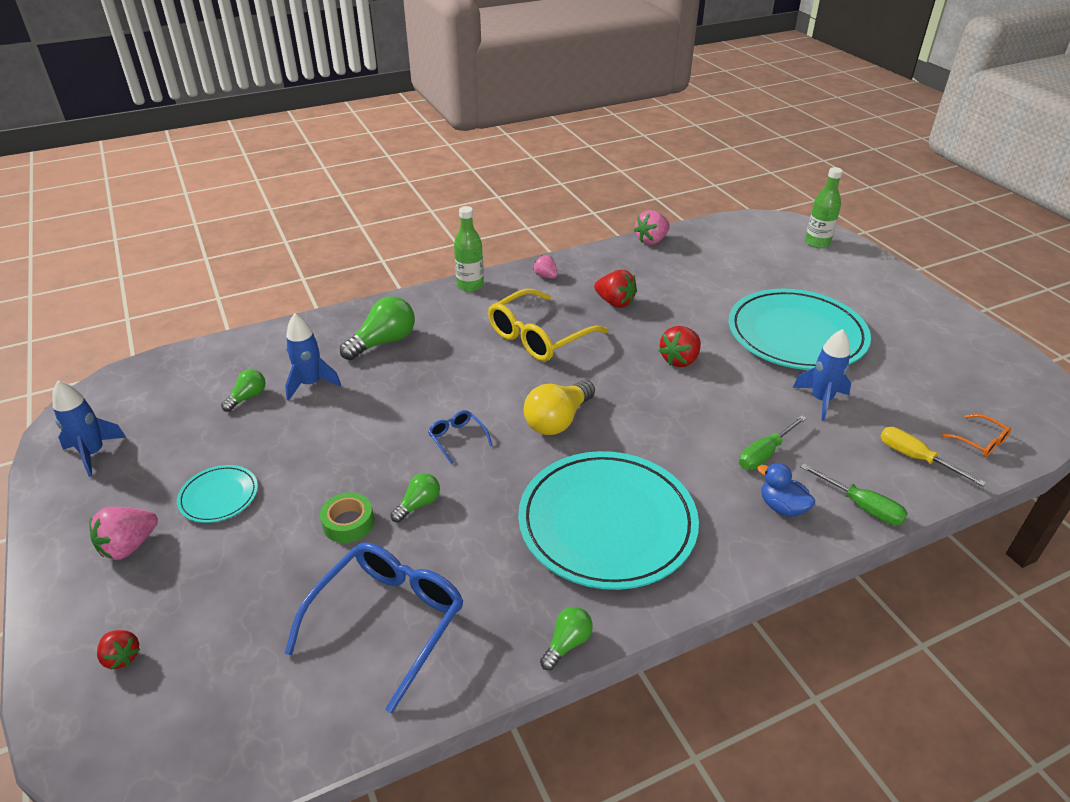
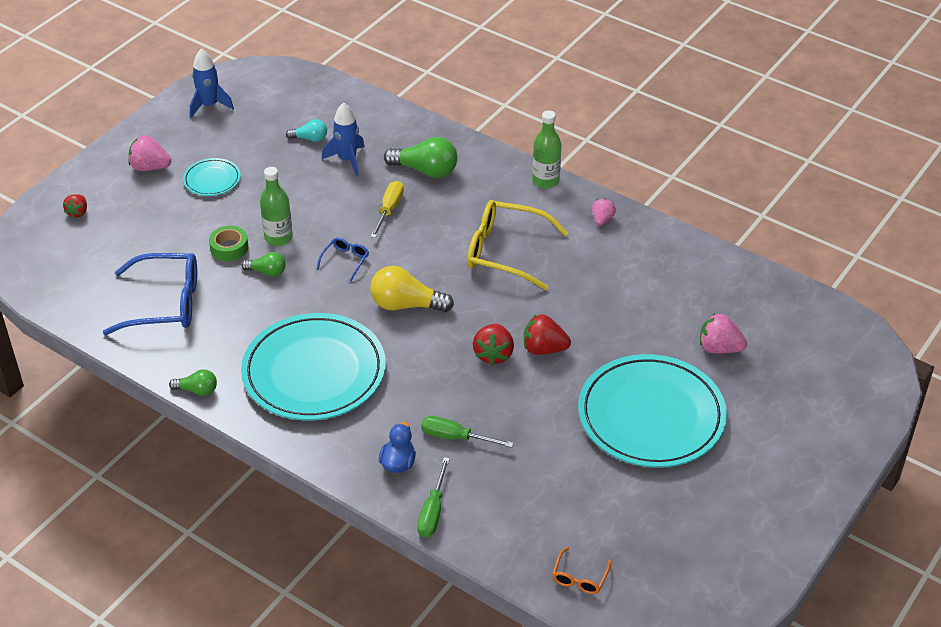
camera: 60 degrees right, 5 degrees up
green light bulb [221,369,265,412] -> turquoise light bulb [286,119,327,142]
red strawberry [594,270,637,308] -> red strawberry moved to [473,324,514,366]
pink strawberry [634,210,670,245] -> pink strawberry moved to [700,313,747,353]
blue rocket [793,329,851,421] -> none
green bottle [805,167,843,248] -> green bottle moved to [260,167,293,246]
yellow screwdriver [880,427,986,486] -> yellow screwdriver moved to [371,181,404,238]

